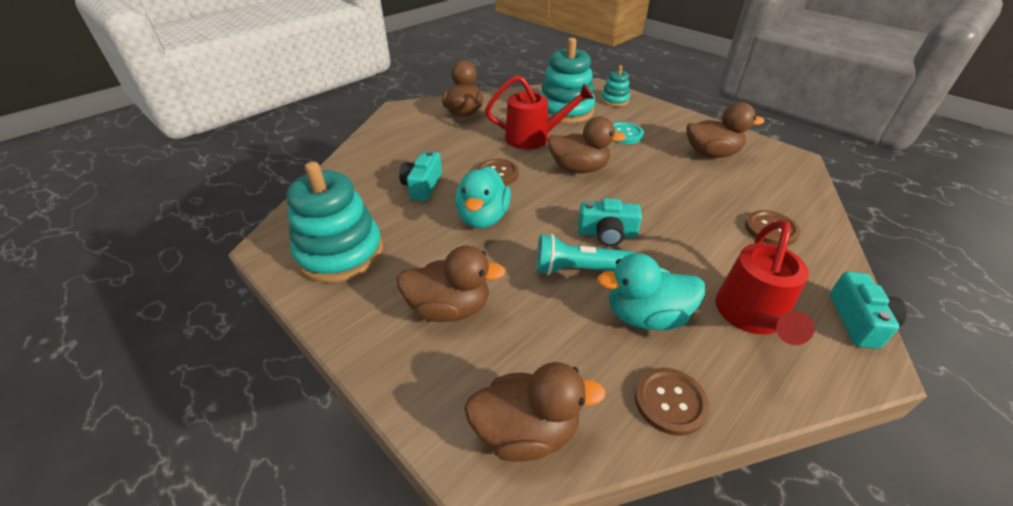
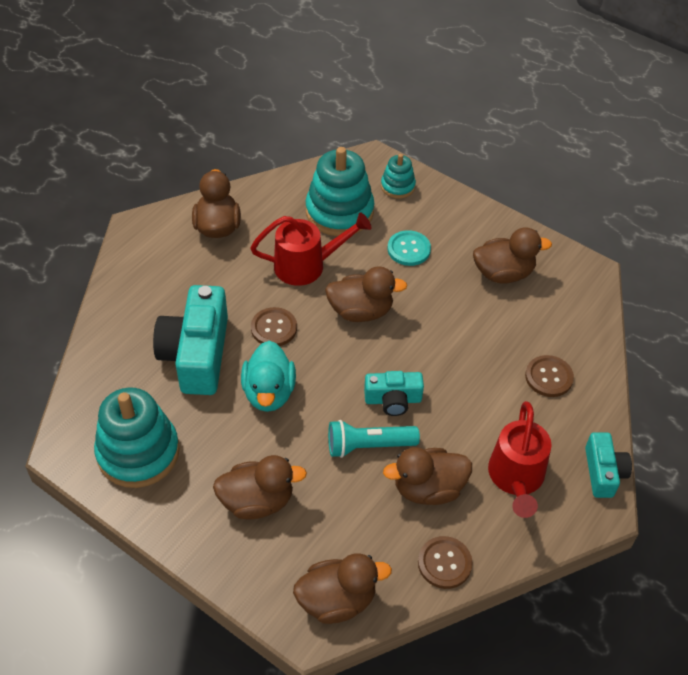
camera: 10 degrees left, 10 degrees up
turquoise camera [399,150,442,201] -> turquoise camera [153,285,228,395], size x1.83
turquoise duck [597,253,705,330] -> brown duck [383,447,472,505]

